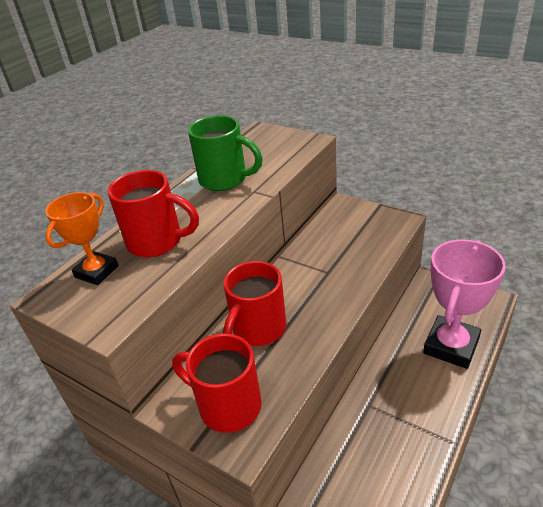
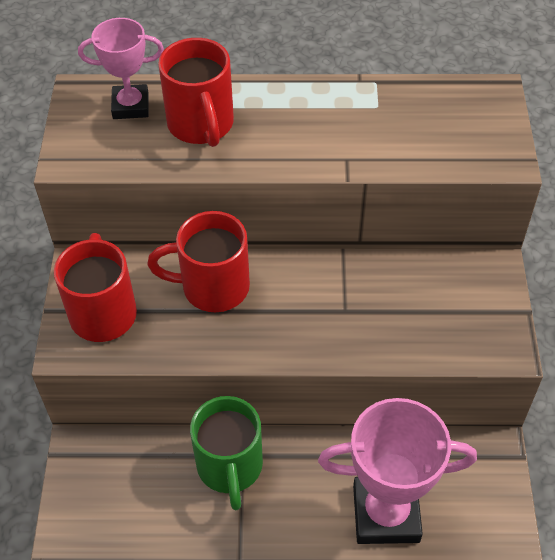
camera: 55 degrees right, 15 degrees up
orange trophy [45,192,119,285] -> pink trophy [78,18,164,119]
green mug [188,115,263,191] -> green mug moved to [190,396,263,510]

